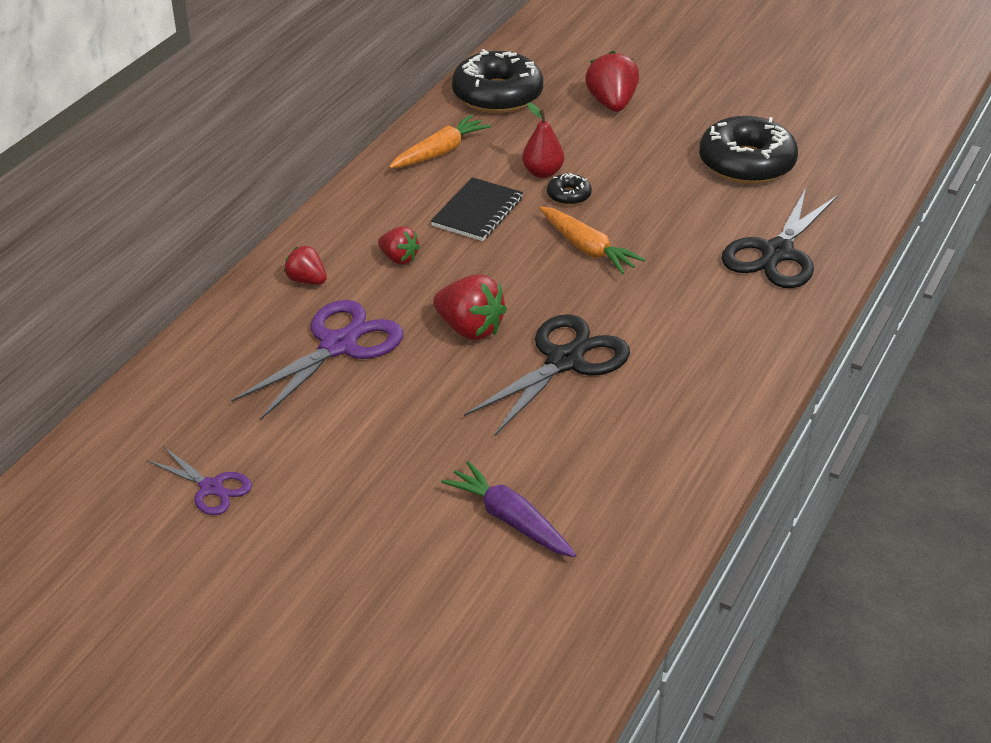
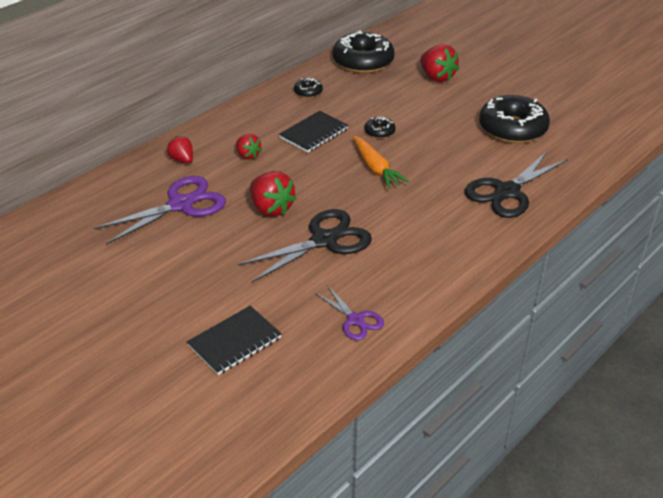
camera: 15 degrees right, 0 degrees up
purple scissors [147,446,252,515] -> purple scissors moved to [314,285,384,341]
orange carrot [389,115,492,169] -> black donut [294,78,323,98]
purple carrot [441,461,576,557] -> black notebook [187,306,282,375]
red pear [522,103,564,178] -> none
red strawberry [585,51,639,112] -> red strawberry turned 135 degrees clockwise [420,44,459,82]

